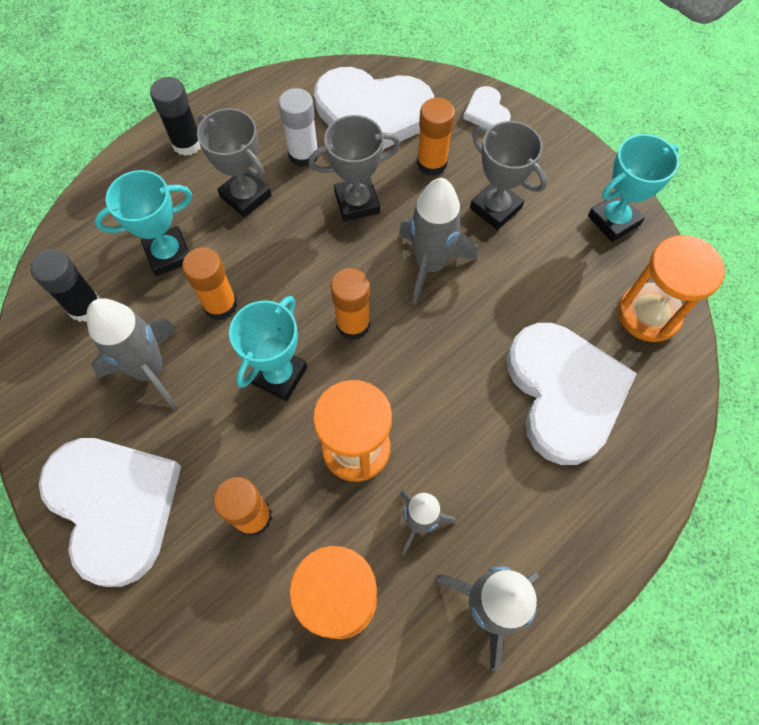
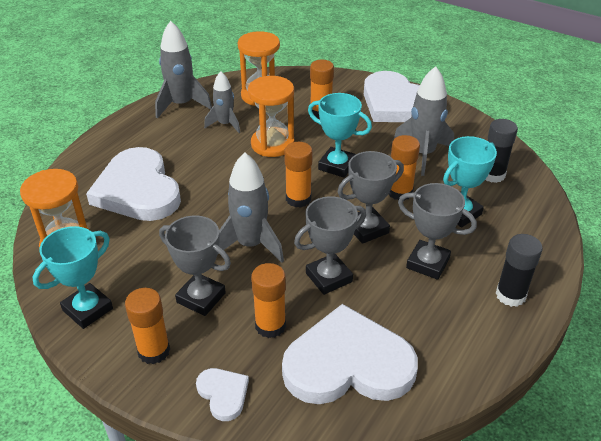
camera: 165 degrees right, 25 degrees down
turquoise trophy [229,296,307,401] -> turquoise trophy turned 75 degrees counterclockwise [308,93,372,178]
white glue stick [278,88,319,167] -> none
none -> orange glue stick [125,288,170,364]
none -> grey trophy [338,151,404,244]

